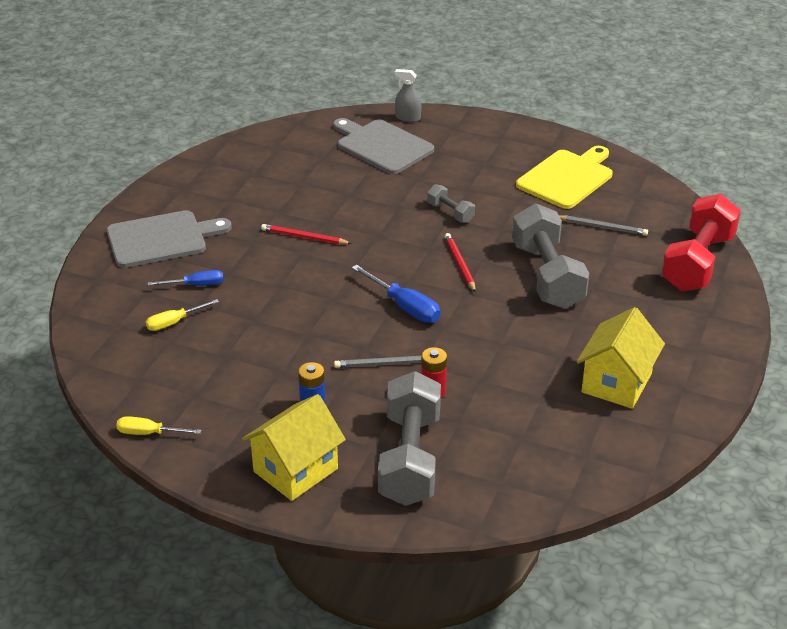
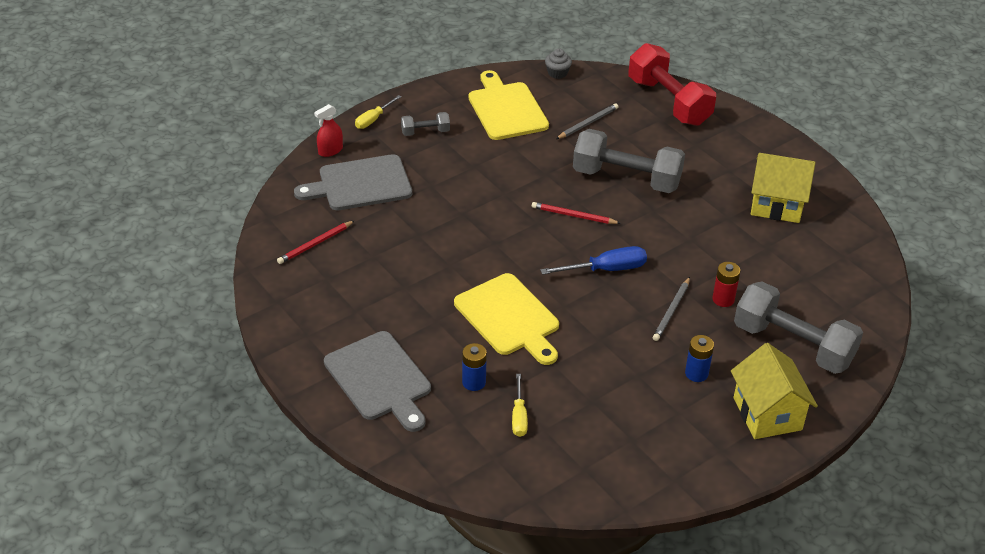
camera: 60 degrees left, 5 degrees up
grey cutting board [107,210,232,268] -> grey cutting board turned 135 degrees clockwise [324,331,431,432]
yellow screwdriver [116,416,202,435] -> yellow screwdriver moved to [355,95,401,129]
blue screwdriver [148,270,223,286] -> blue battery [462,343,487,391]
red pencil [261,224,352,244] -> red pencil moved to [277,220,355,264]
grey spray bottle [395,69,421,122] -> red spray bottle [314,104,343,157]
grey dumbbell [427,184,475,223] -> grey dumbbell moved to [401,112,450,136]
yellow house [576,307,665,409] -> yellow house turned 45 degrees counterclockwise [751,153,815,223]
none -> yellow cutting board [454,273,559,365]
none -> grey cupcake [545,49,572,79]

